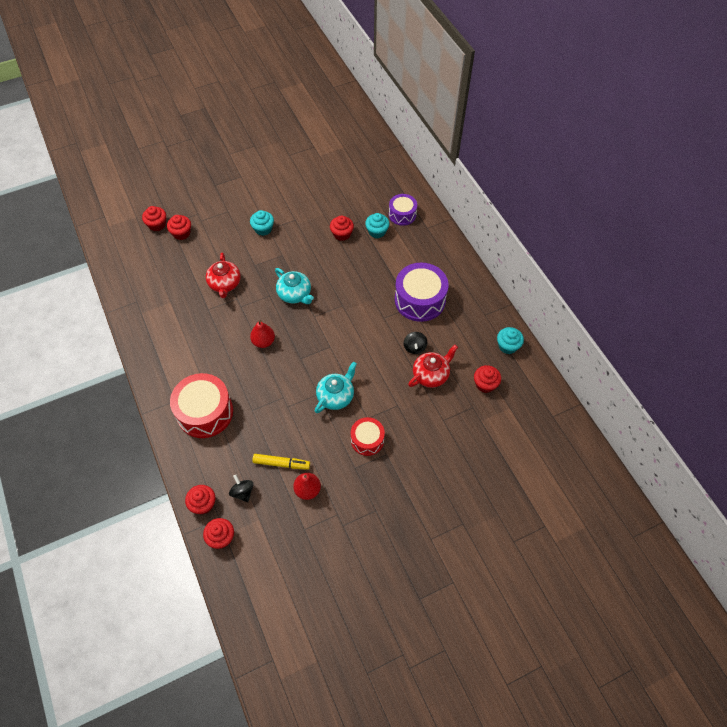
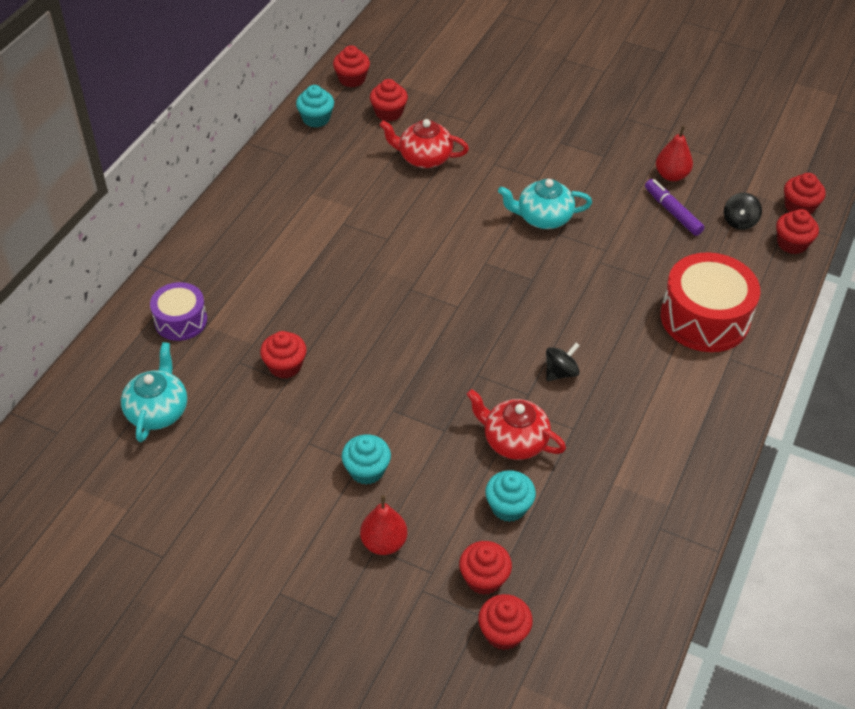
camera: 130 degrees left, 10 degrees down
red teapot [206,252,241,298] -> red teapot turned 105 degrees counterclockwise [466,389,566,460]
red pear [250,320,275,348] -> red pear moved to [360,495,407,555]
yellow marker [252,454,310,470] -> purple marker [645,179,704,236]
turquoise teapot [275,268,314,304] -> turquoise teapot moved to [121,342,187,442]
red drum [351,417,385,456] -> none
turquoise cupcake [365,213,389,238] -> turquoise cupcake moved to [485,470,536,522]
purple drum [395,263,449,322] -> none
black spinning top [404,332,427,354] -> black spinning top moved to [546,343,580,381]
none -> red cupcake [333,45,370,87]

